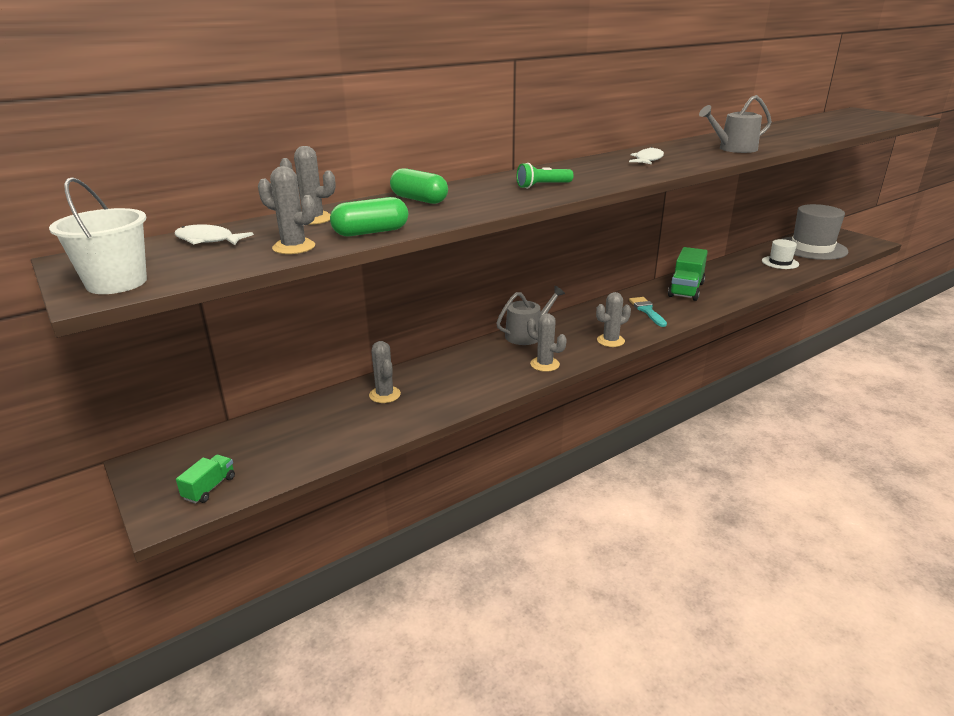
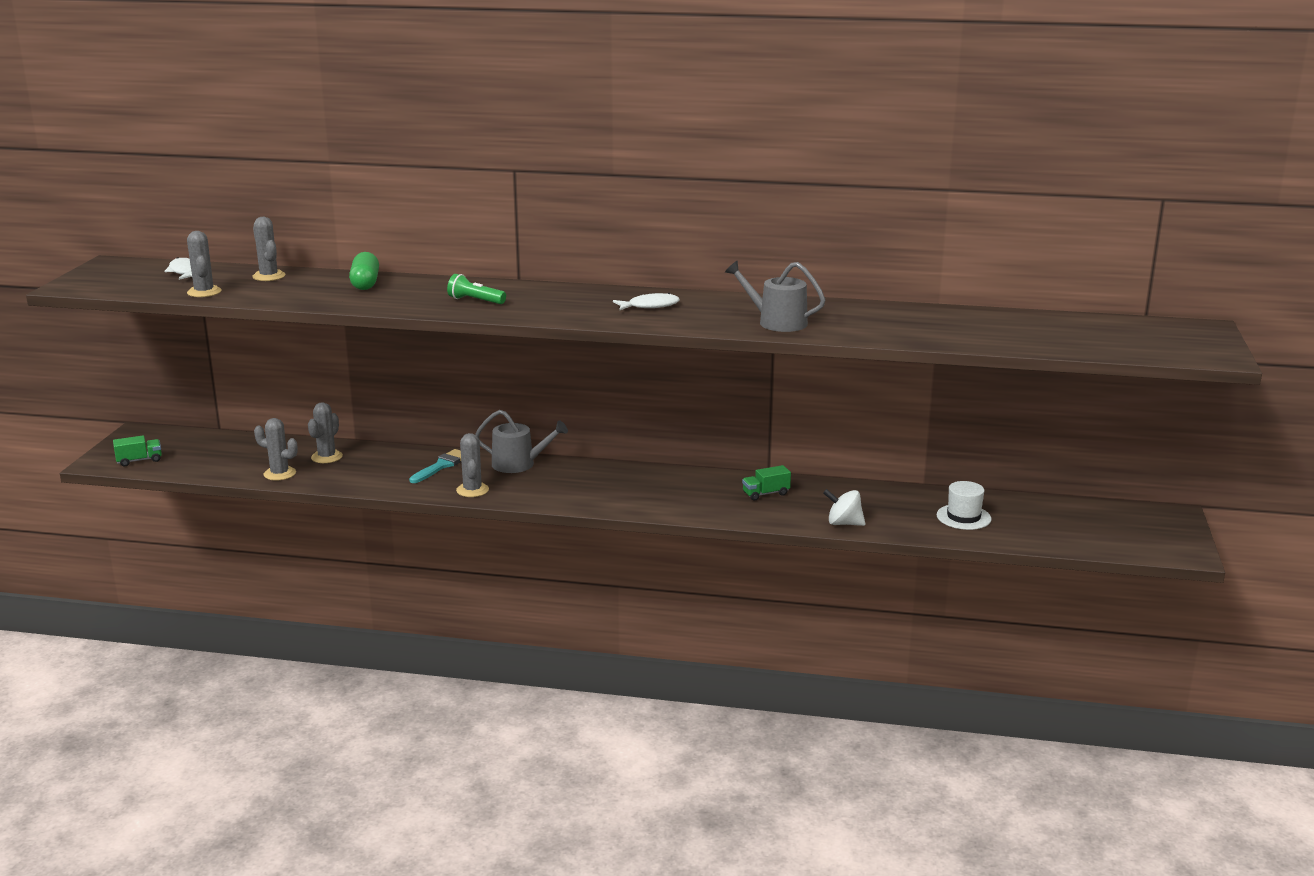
camera: 45 degrees right, 5 degrees down
white bucket [49,177,147,294] -> none
green capsule [330,197,408,236] -> none
grey cactus [596,292,631,347] -> grey cactus moved to [254,418,298,481]
turquoise brush [629,297,667,327] -> turquoise brush moved to [409,449,461,483]
green truck [668,247,708,301] -> green truck [742,465,791,501], size x0.53
grey hat [782,204,848,260] -> none
none -> white spinning top [823,489,866,526]

